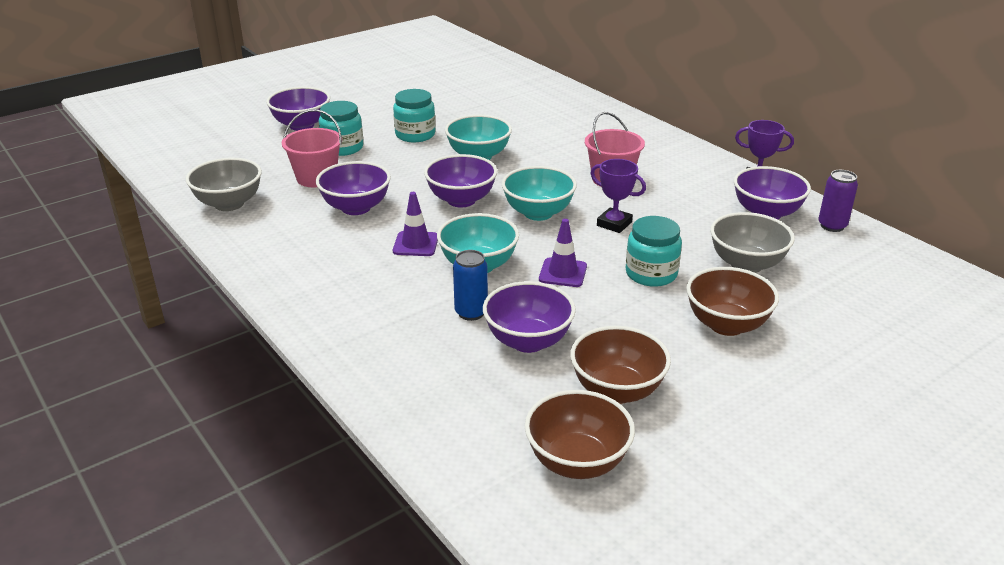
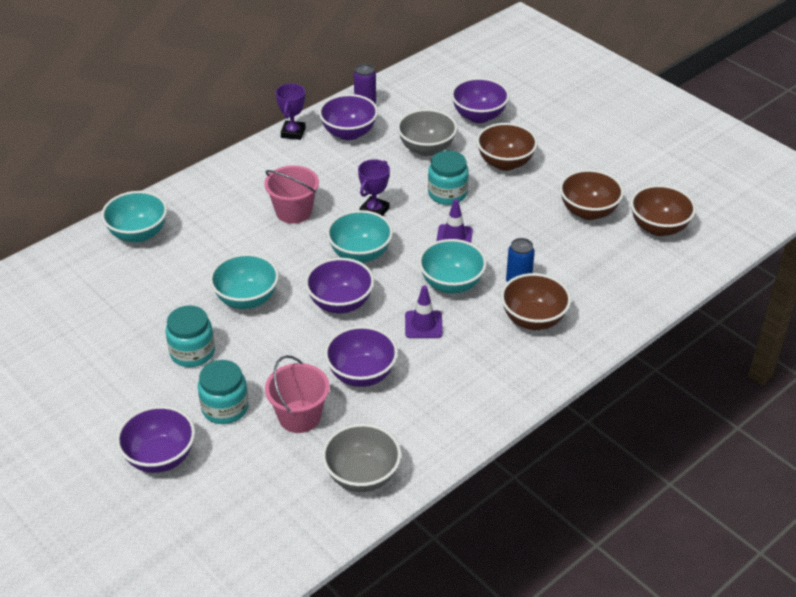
camera: 95 degrees left, 10 degrees up
purple bowl [483,281,576,353] -> purple bowl moved to [451,78,509,123]
none -> turquoise bowl [101,191,167,243]
none -> brown bowl [501,273,571,330]

